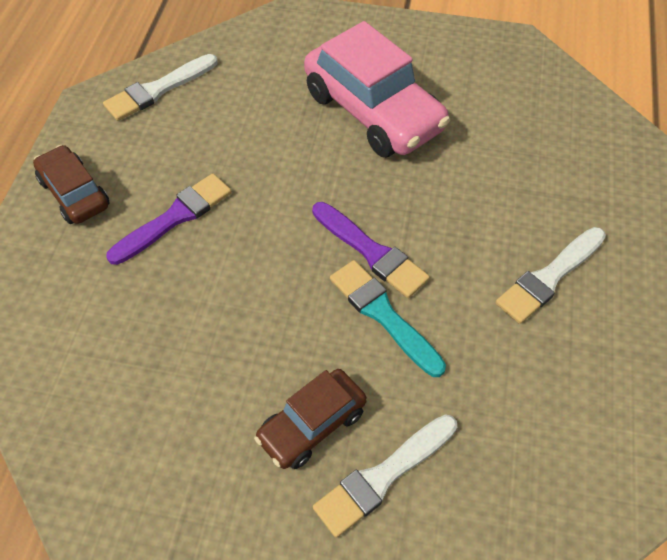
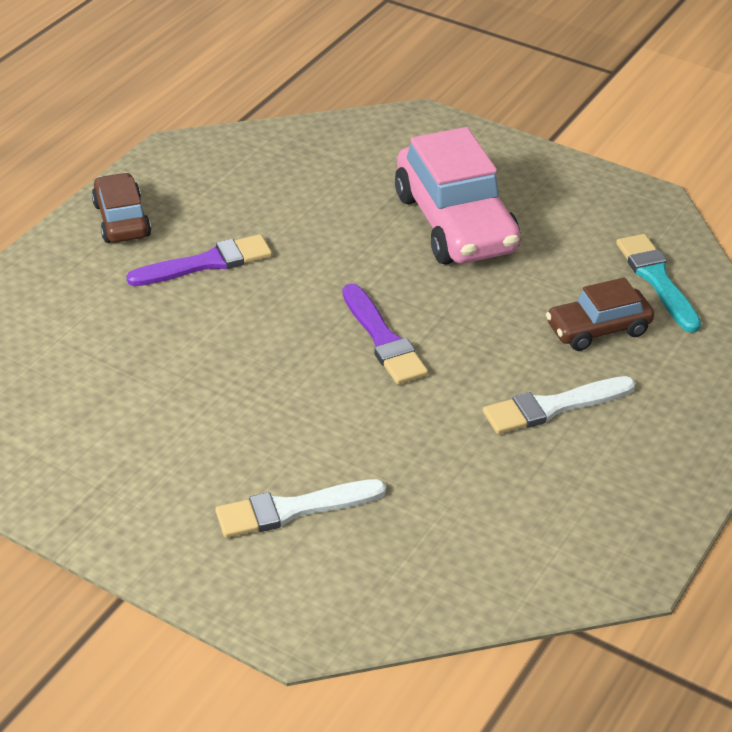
camera: 20 degrees right, 15 degrees down
white brush [103,54,218,121] -> none
brown car [254,369,367,469] -> brown car moved to [546,277,654,351]
turquoise brush [330,260,446,377] -> turquoise brush moved to [616,234,701,333]

